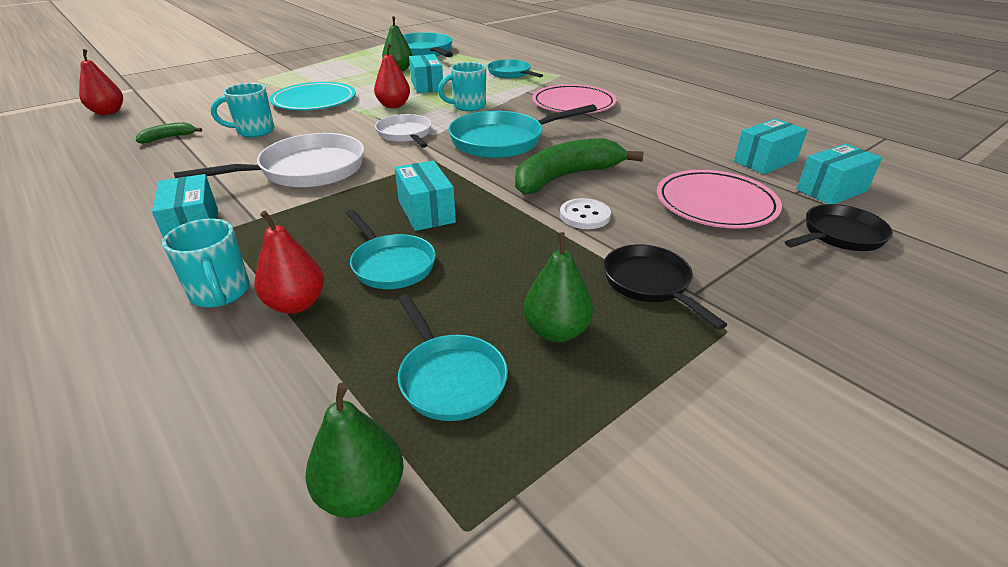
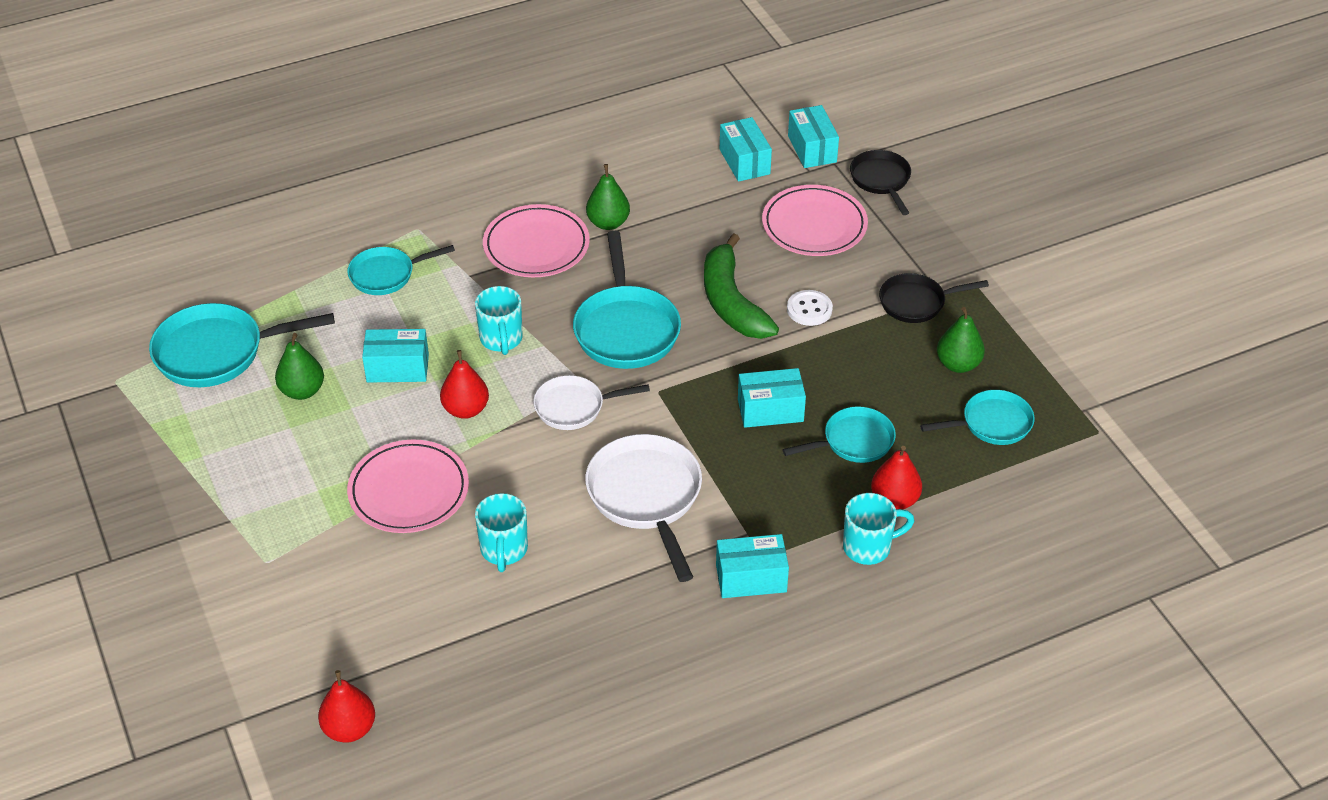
camera: 75 degrees left, 10 degrees up
green banana [136,122,202,144] -> none
turquoise plate [270,82,356,110] -> pink plate [347,439,469,533]
green pear [305,383,404,518] -> green pear moved to [586,164,630,230]

